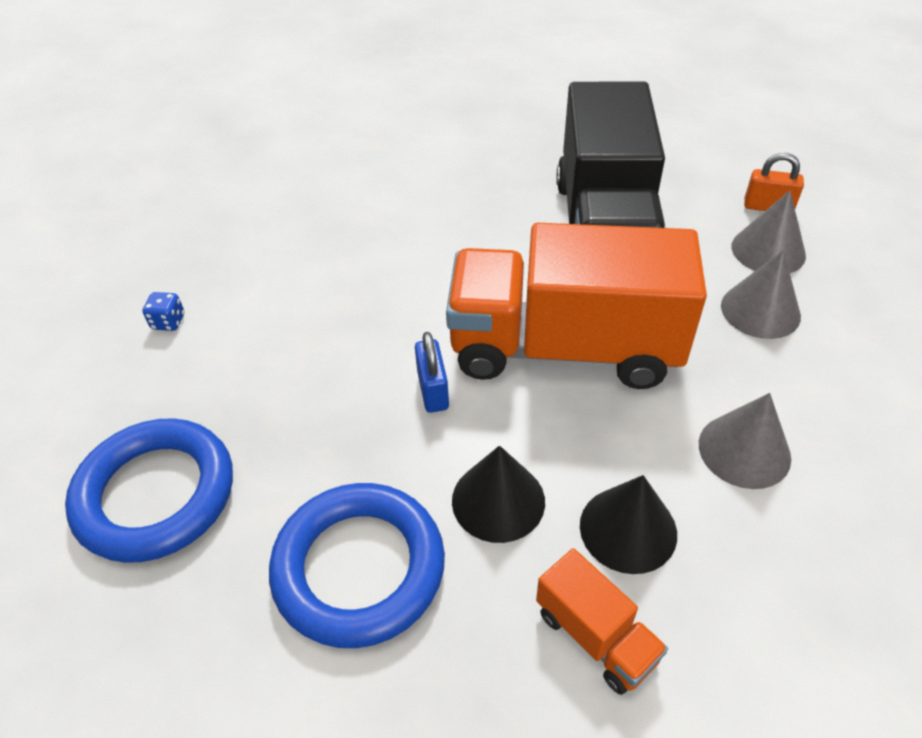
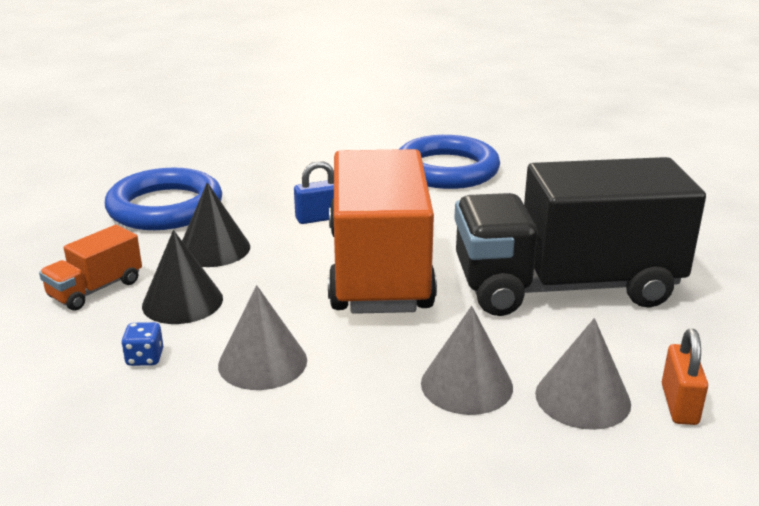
camera: 80 degrees right, 20 degrees down
blue ring [65,418,233,563] -> blue ring moved to [400,135,500,189]
blue dice [142,292,184,331] -> blue dice moved to [121,322,163,366]

